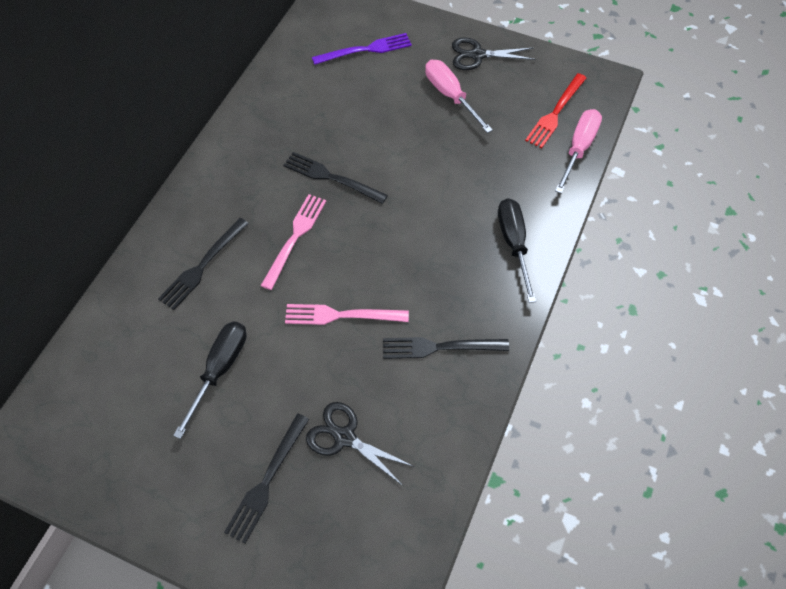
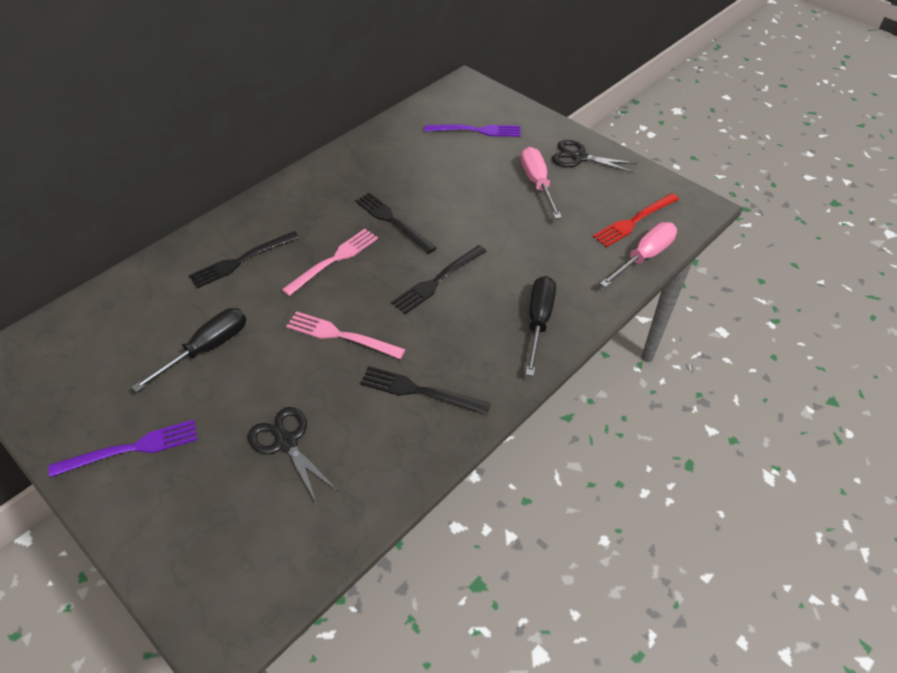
camera: 20 degrees right, 10 degrees down
black fork [224,413,309,544] -> black fork moved to [391,245,487,314]
none -> purple fork [48,420,198,477]

